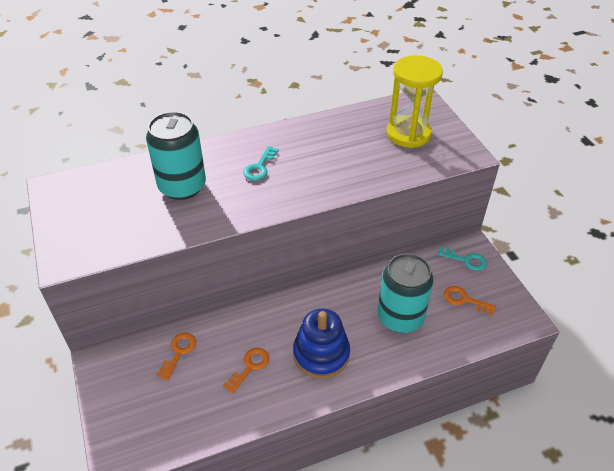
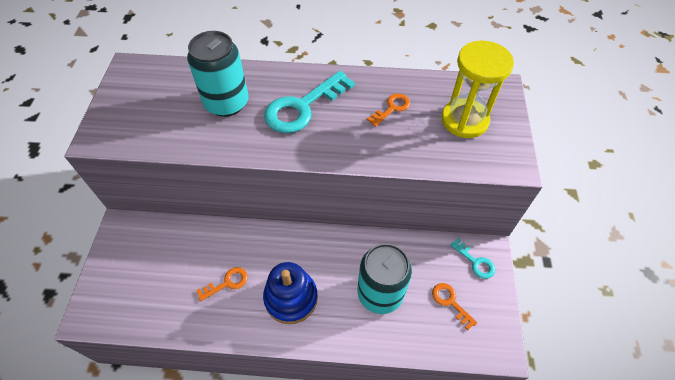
camera: 25 degrees right, 10 degrees up
orange key [156,333,196,380] -> orange key moved to [367,93,410,127]
turquoise key [243,146,279,181] -> turquoise key [264,71,355,133], size x1.98

